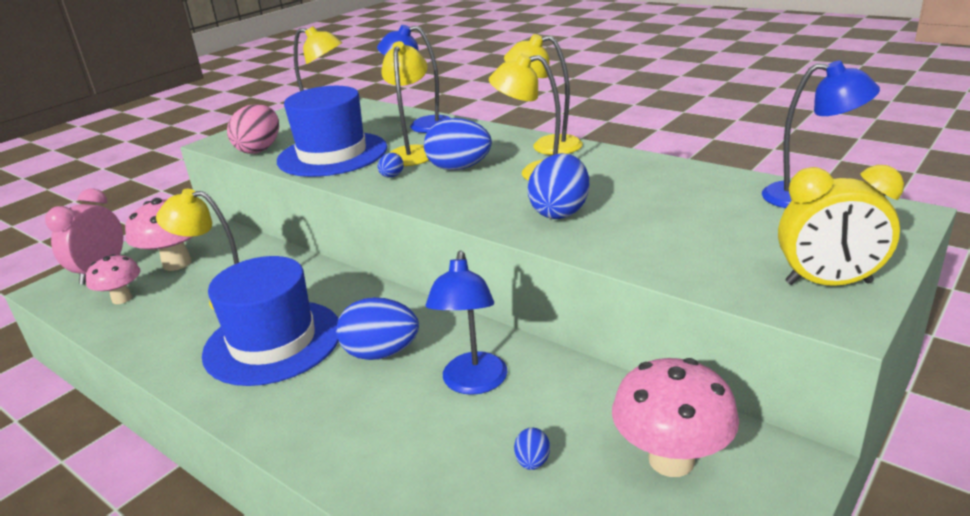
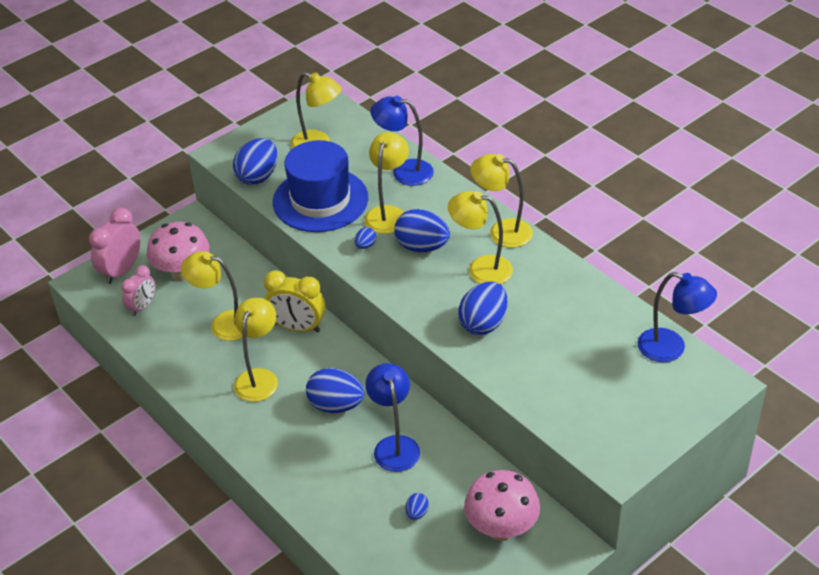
camera: 10 degrees right, 15 degrees up
pink mushroom [86,254,140,304] -> pink clock [121,265,155,316]
blue hat [202,256,339,386] -> yellow lamp [234,298,278,402]
pink egg [227,104,279,154] -> blue egg [233,138,278,185]
blue lamp [426,250,508,395] -> blue lamp turned 150 degrees clockwise [365,363,420,472]
yellow clock [778,165,904,286] -> yellow clock moved to [264,270,325,332]

